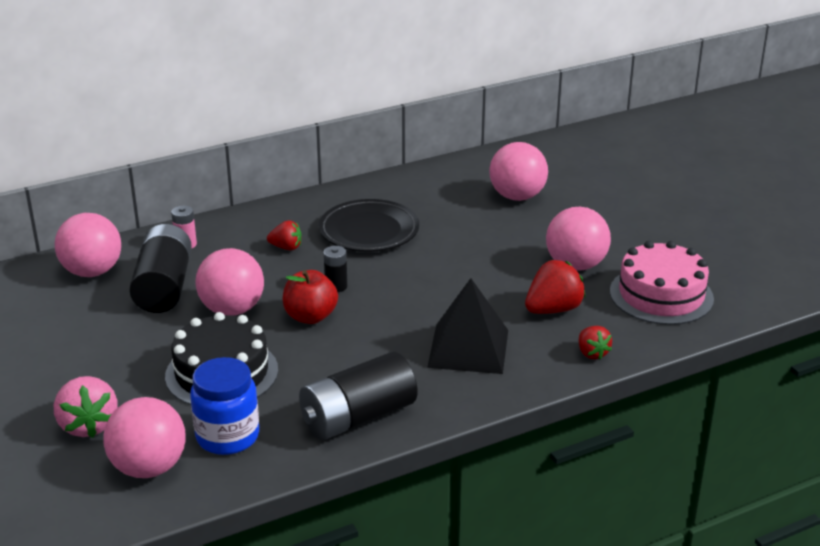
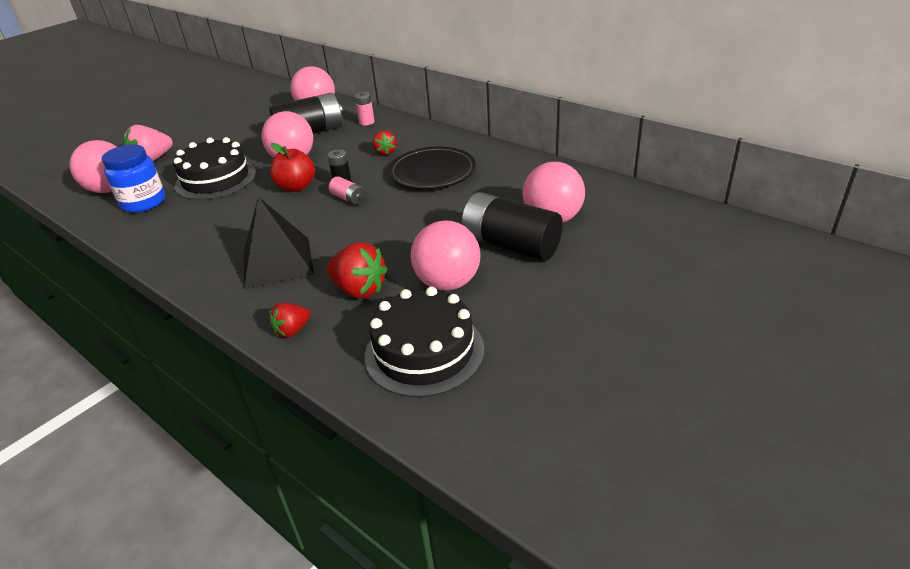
camera: 70 degrees right, 5 degrees up
black battery [299,352,417,440] -> black battery moved to [462,192,563,261]
pink cake [610,241,714,325] -> black cake [365,287,484,397]
none -> pink battery [329,176,366,205]

